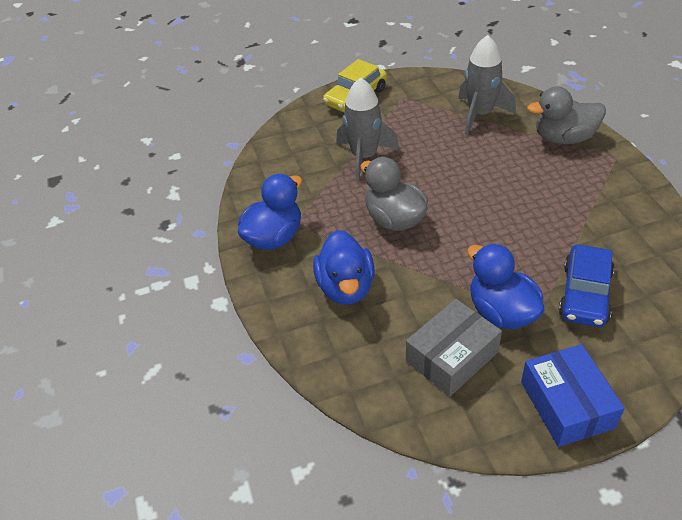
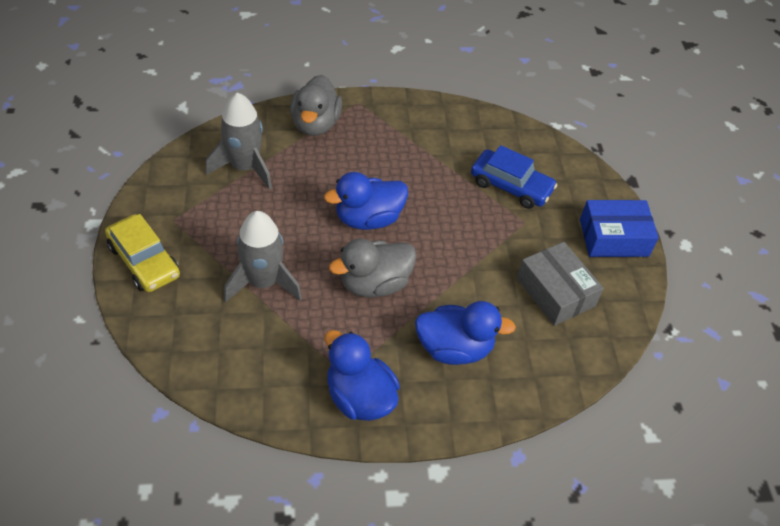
camera: 85 degrees left, 5 degrees up
blue duck [467,244,544,329] -> blue duck moved to [324,172,408,230]

